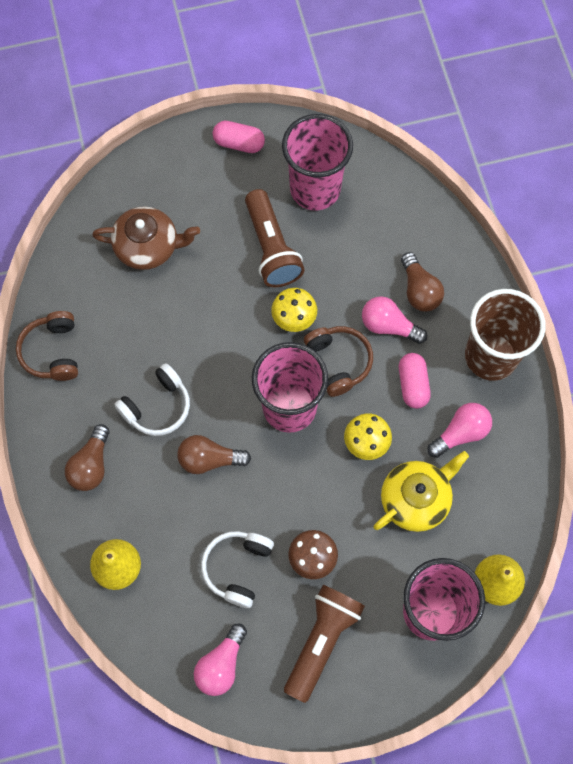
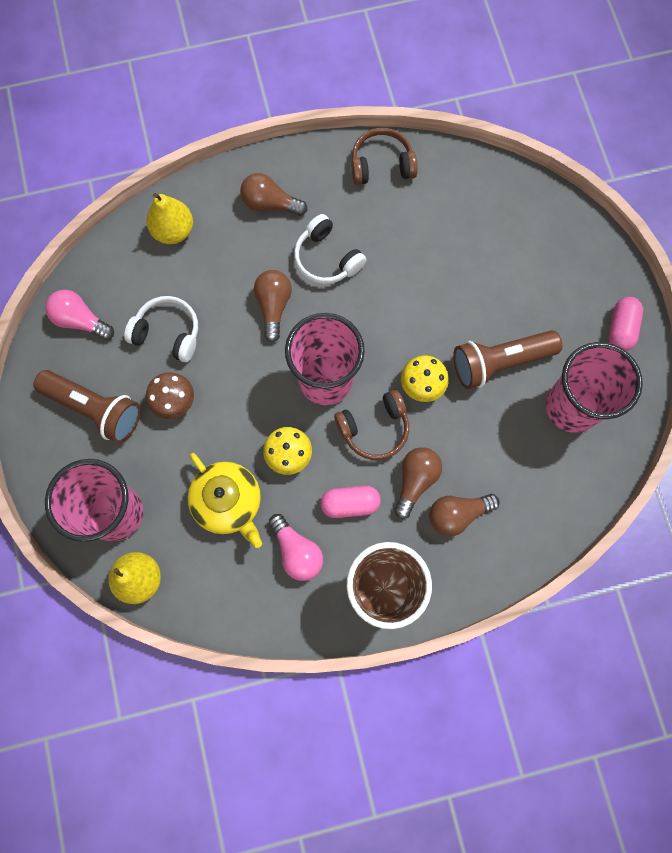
camera: 90 degrees right, 5 degrees up
brown teapot [92,206,200,270] -> none
pink light bulb [362,296,427,344] -> brown light bulb [394,447,442,519]

